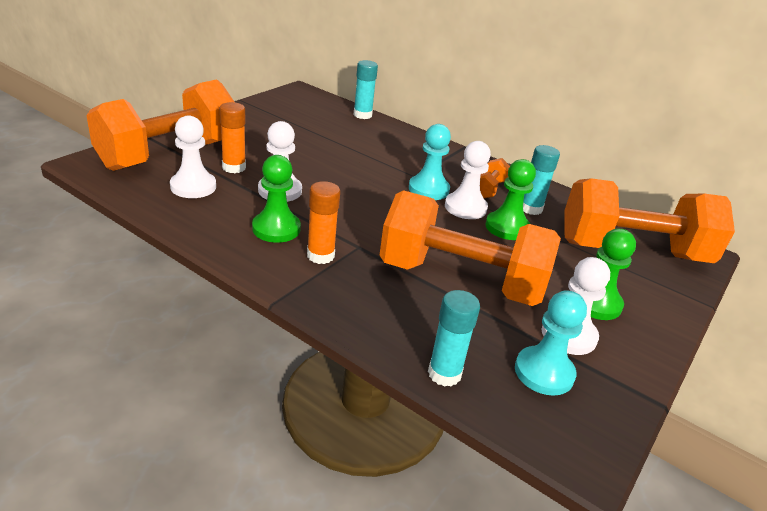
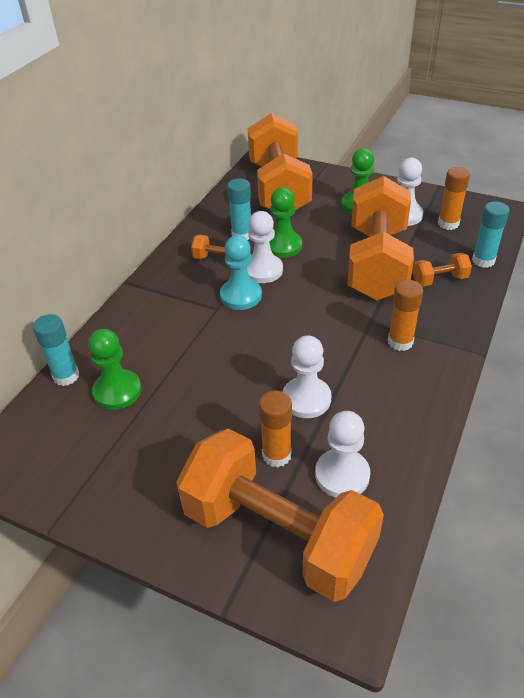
camera: 95 degrees left, 10 degrees up
green pawn [252,155,301,243] -> green pawn moved to [88,329,142,410]
turquoise pawn [515,290,587,396] -> orange glue stick [438,167,470,230]
none -> orange dumbbell [413,253,472,286]

